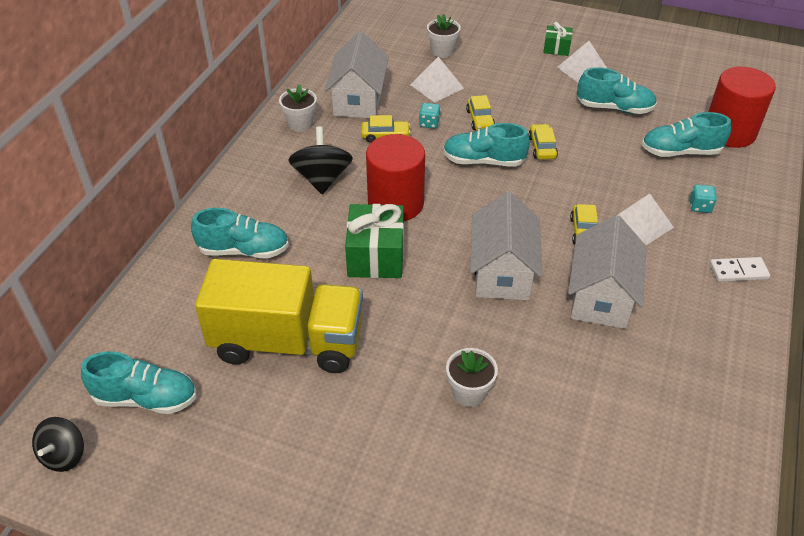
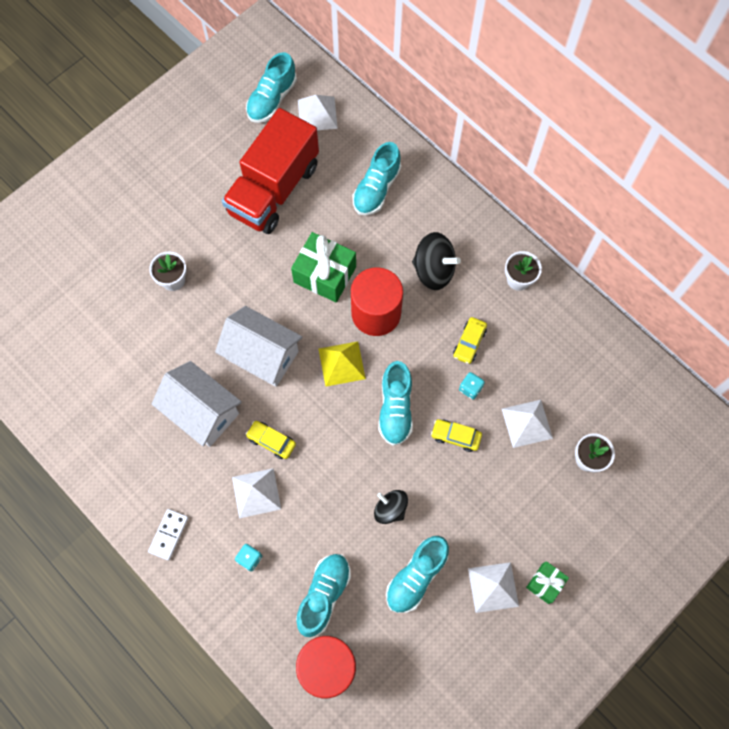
camera: 115 degrees right, 25 degrees up
black spinning top [32,417,84,472] -> black spinning top moved to [374,490,408,524]
yellow truck [195,259,363,373] -> red truck [222,108,319,234]
white house [325,31,389,118] -> none
turquoise shoe [443,123,530,167] -> turquoise shoe turned 150 degrees clockwise [378,361,413,446]
yellow car [528,124,558,160] -> none
none -> white pyramid [298,95,338,130]
none -> yellow pyramid [319,341,366,386]

